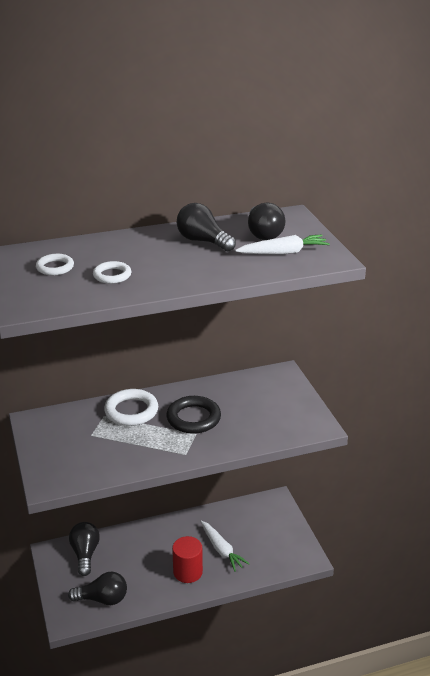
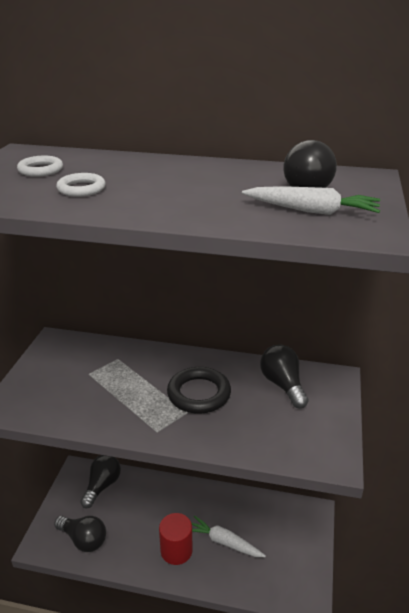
camera: 30 degrees right, 0 degrees up
white ring [104,389,158,426] -> none
black light bulb [177,203,236,251] -> black light bulb moved to [260,345,309,409]
white carrot [200,521,250,572] -> white carrot turned 120 degrees clockwise [192,515,266,557]

